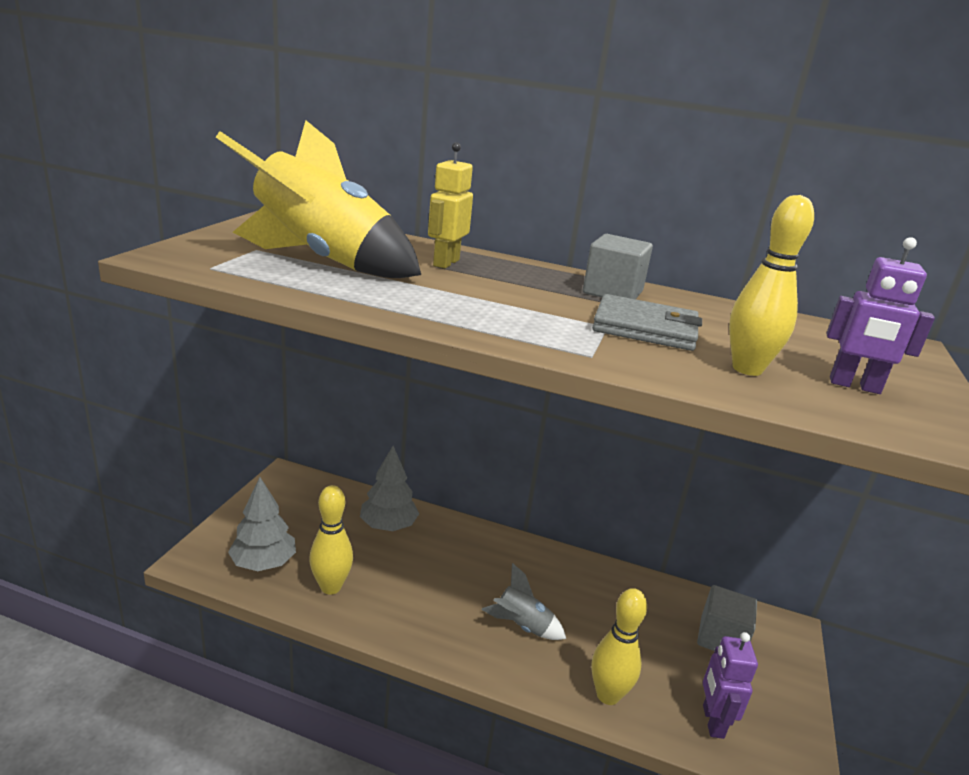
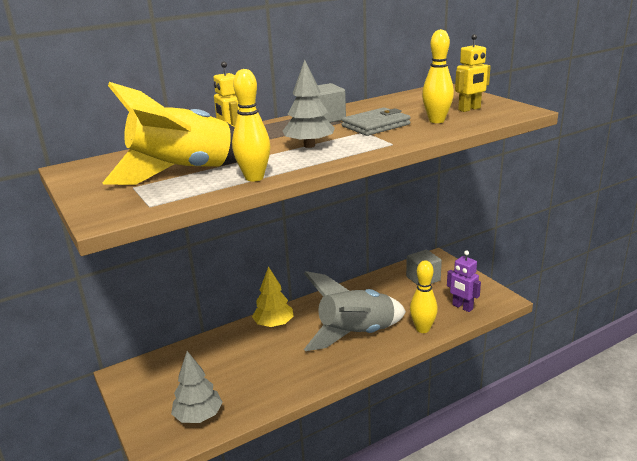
camera: 45 degrees left, 0 degrees up
yellow bowling pin [309,485,353,595] -> yellow bowling pin moved to [232,69,271,182]
grey tree [360,446,419,531] -> grey tree moved to [283,60,335,148]
grey rocket [481,563,566,640] -> grey rocket [304,271,406,351], size x2.12
purple robot [826,237,935,394] -> yellow robot [455,34,491,112]
none -> yellow tree [252,266,294,327]

